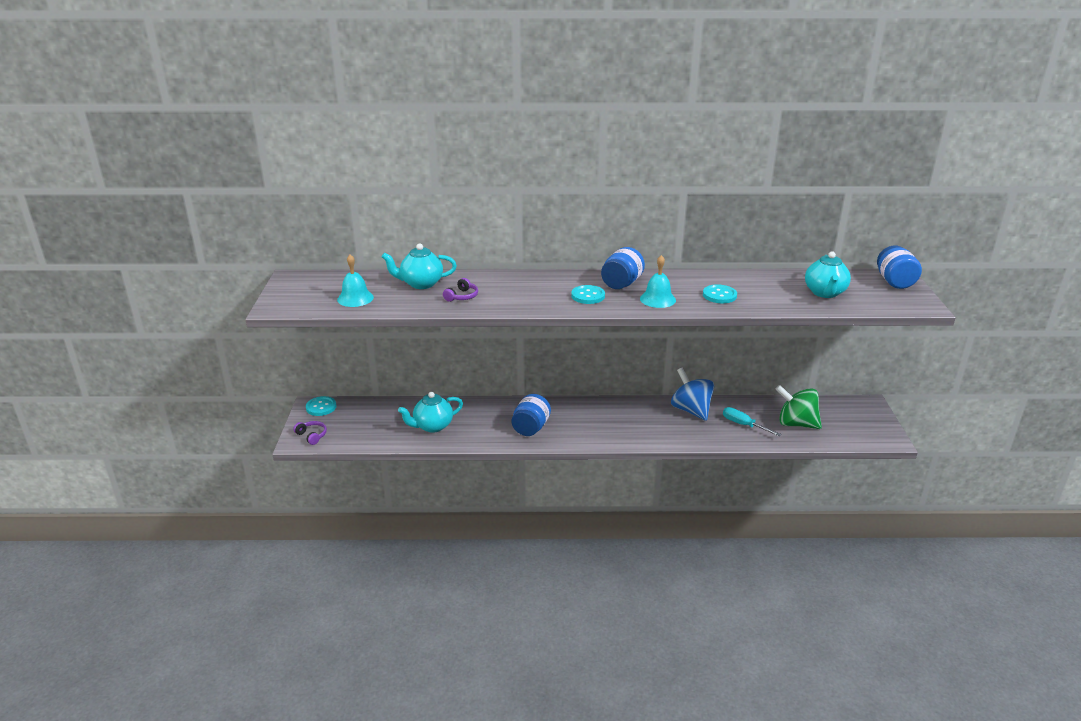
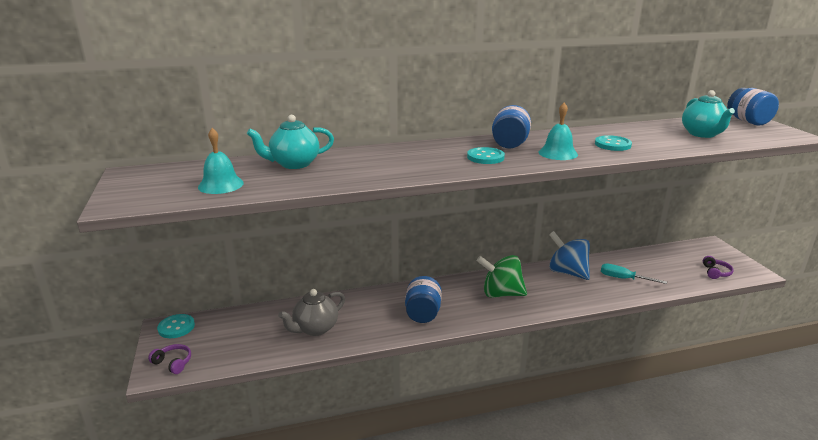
camera: 15 degrees left, 5 degrees down
turquoise teapot [398,392,463,433] -> grey teapot [278,289,345,336]
purple headphones [443,278,478,302] -> purple headphones moved to [703,256,734,279]
green spinning top [776,385,822,429] -> green spinning top moved to [476,255,527,298]

